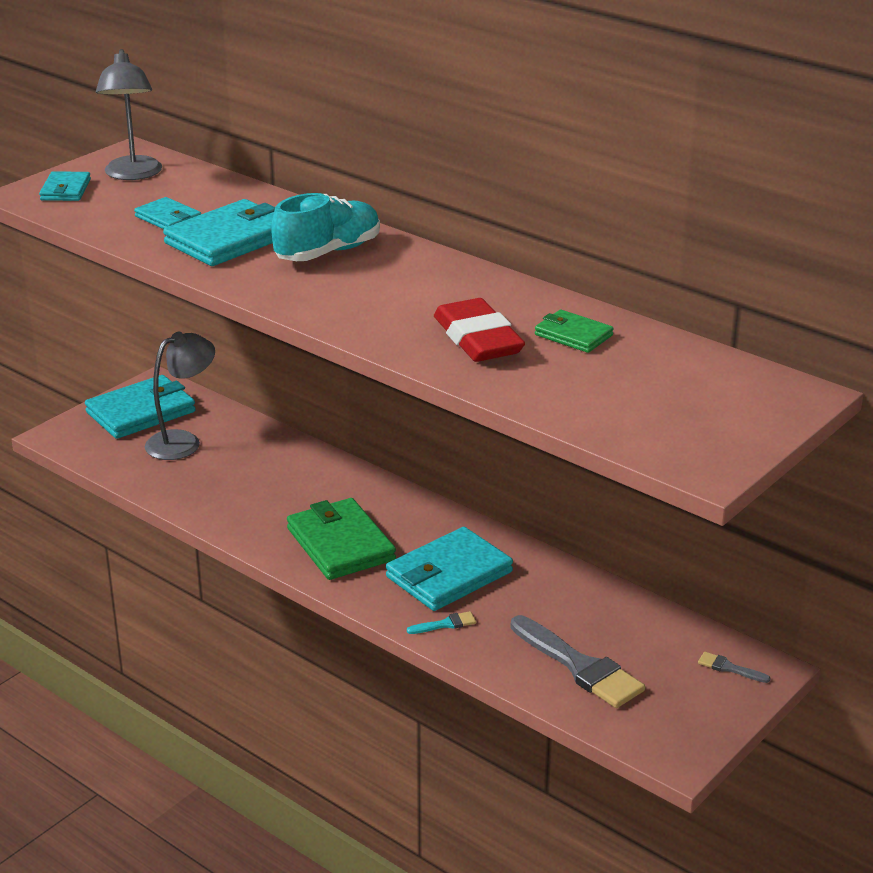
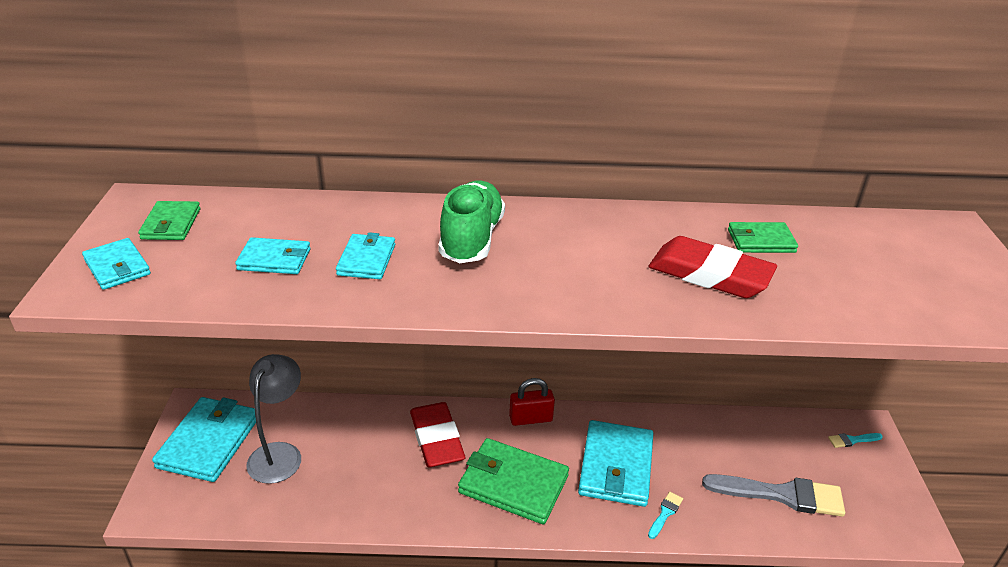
camera: 40 degrees left, 5 degrees up
grey lamp [96,49,162,180] -> green wallet [138,201,201,240]
turquoise wallet [163,199,275,266] -> turquoise wallet [336,232,395,279], size x0.55
turquoise shoe [271,193,380,261] -> green shoe [438,180,505,263]
grey brush [698,652,771,683] -> turquoise brush [828,433,883,448]
none -> red eraser [410,402,465,467]
none -> red padlock [509,378,555,426]

